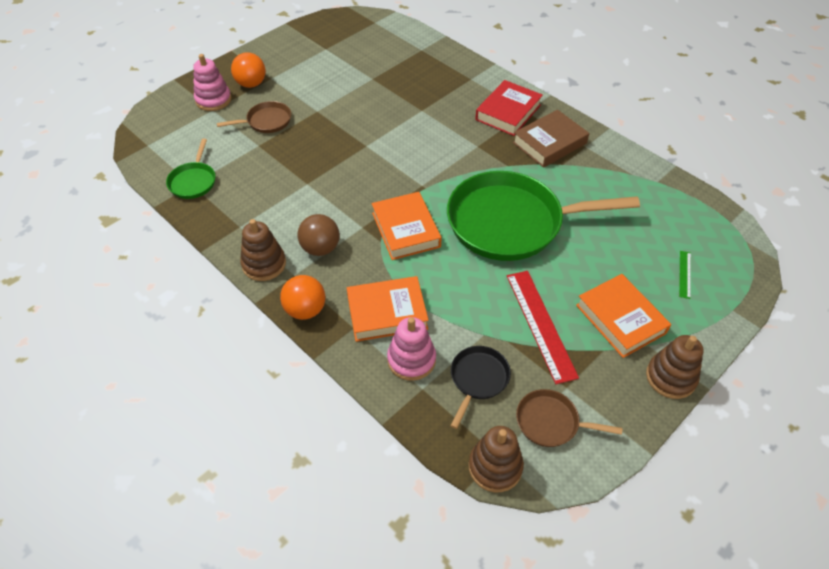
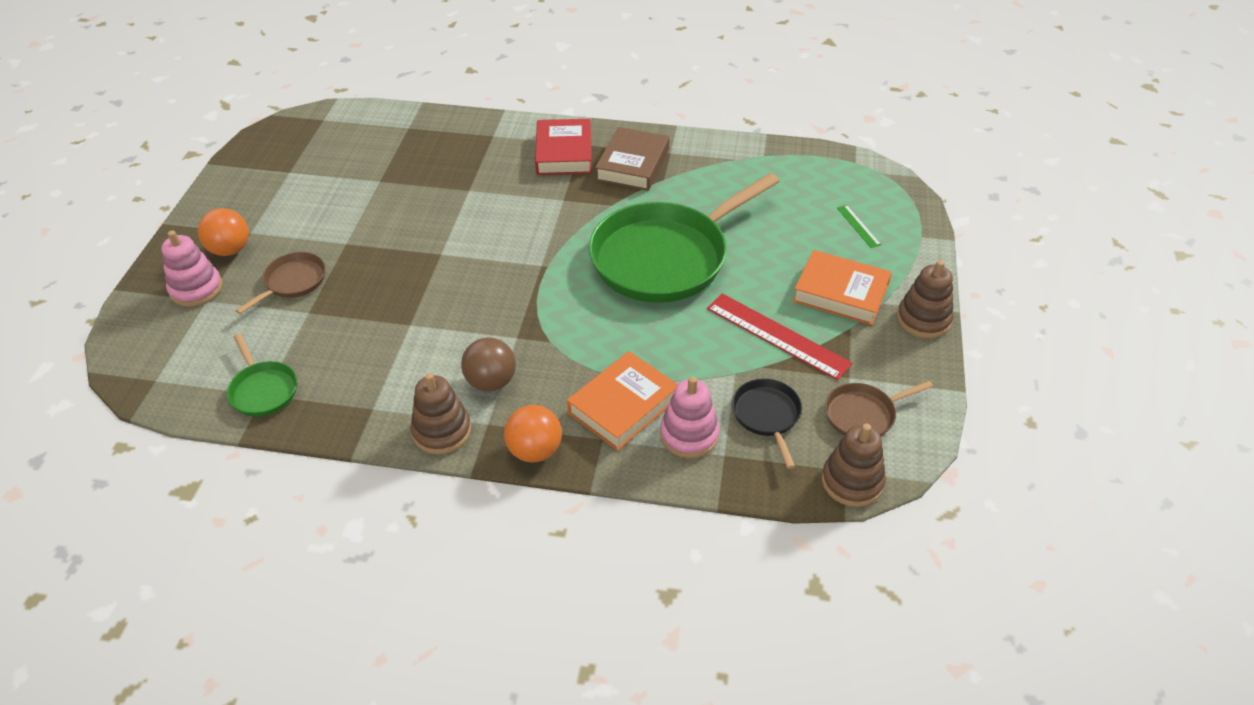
camera: 35 degrees left, 5 degrees down
orange book [372,192,441,260] -> none

